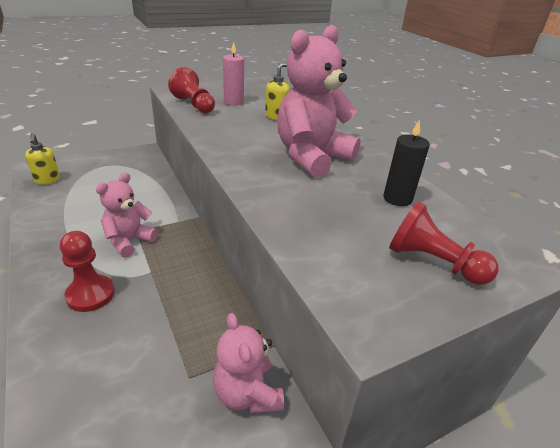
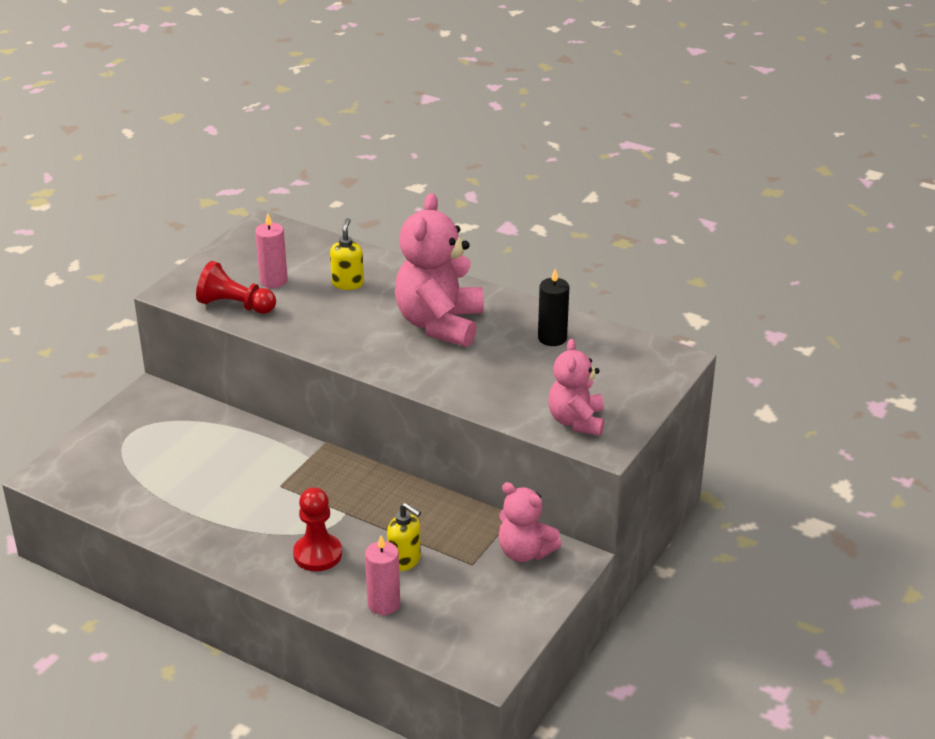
camera: 30 degrees left, 0 degrees up
yellow soap dispenser [25,133,60,184] -> yellow soap dispenser moved to [387,503,421,571]
pink teddy bear [96,173,158,258] -> pink teddy bear moved to [548,339,604,436]
red pawn [389,201,498,285] -> none
none -> pink candle [365,535,400,615]

